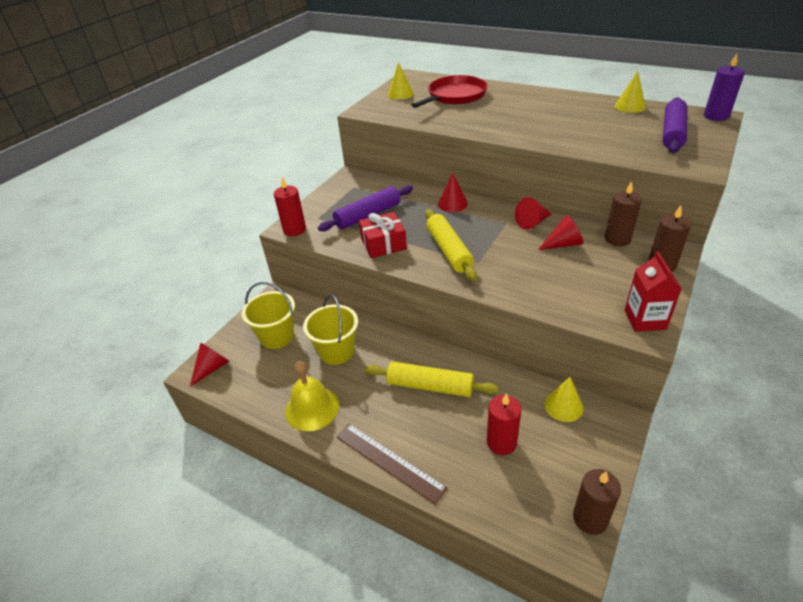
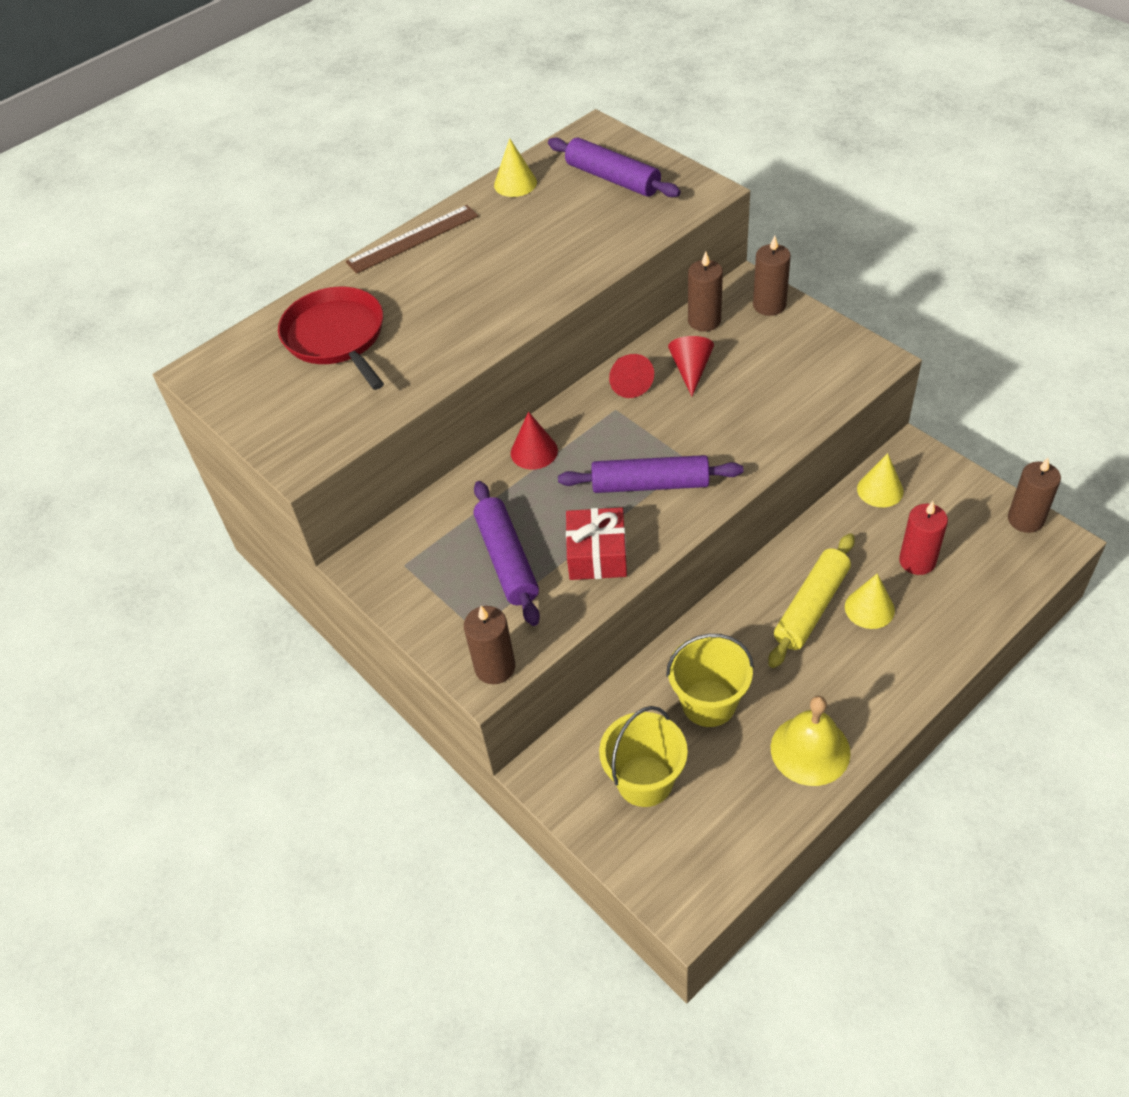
camera: 70 degrees left, 10 degrees up
red cone [190,343,229,386] -> none
red candle [274,177,306,236] -> brown candle [464,606,515,684]
brown ruler [336,424,448,505] -> brown ruler moved to [346,205,479,274]
yellow cone [388,62,414,100] -> yellow cone moved to [845,574,895,629]
yellow rolling pin [425,209,477,281] -> purple rolling pin [558,455,743,493]
red carton [625,251,682,332] -> none
purple candle [704,54,745,121] -> none

